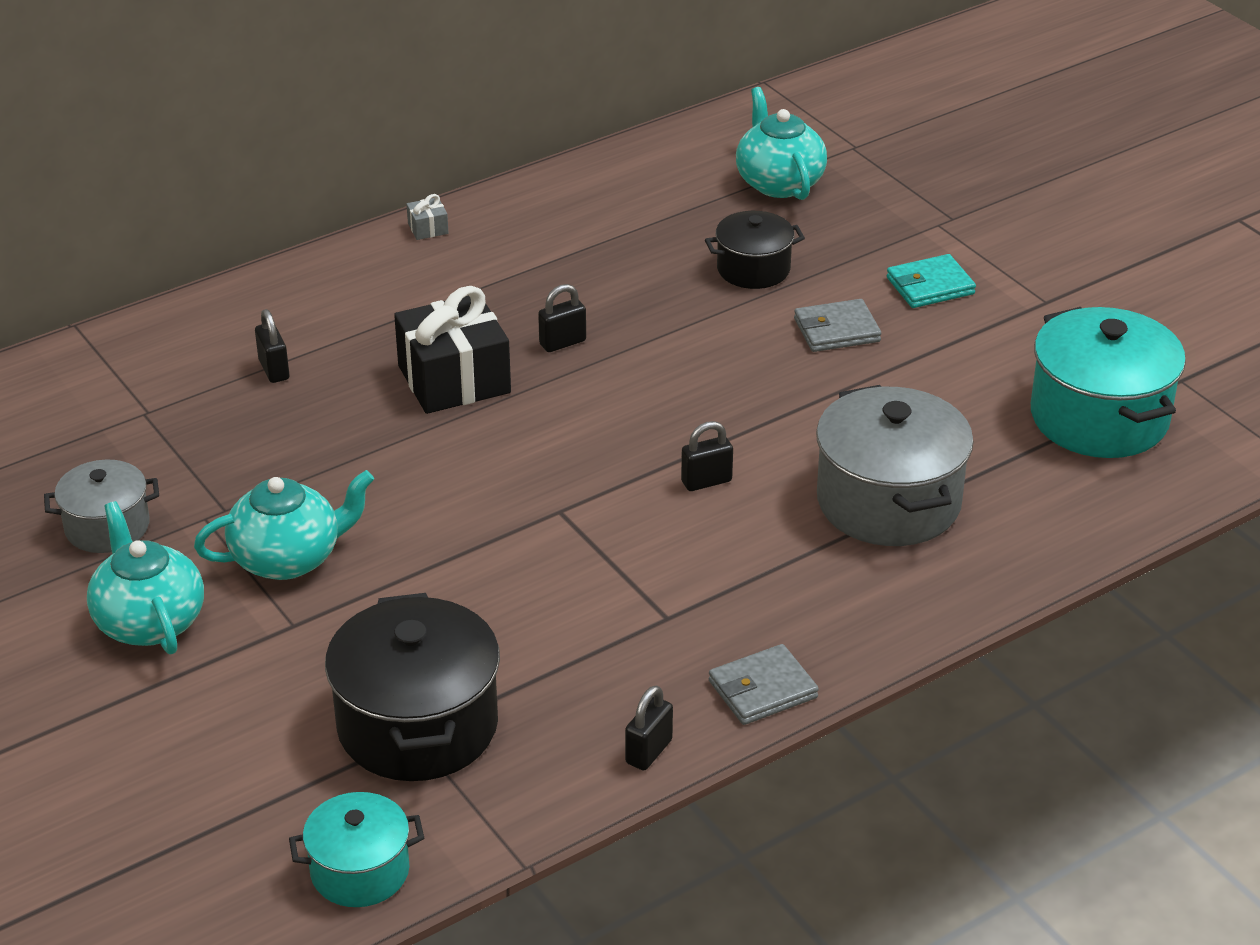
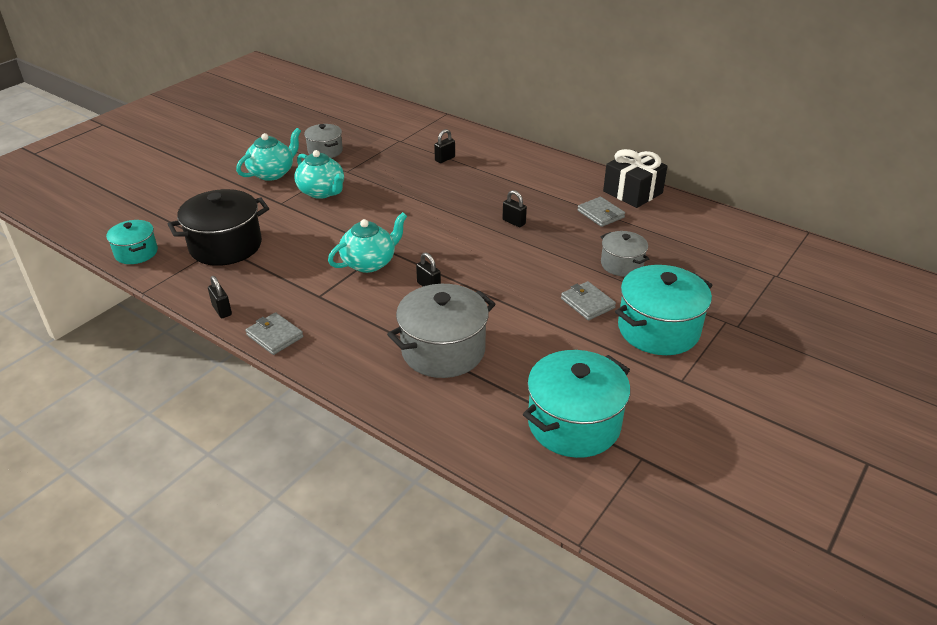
camera: 70 degrees right, 0 degrees up
black gift [394,286,511,414] -> black gift moved to [603,149,668,208]
grey gift [407,194,448,240] -> none
black padlock [625,685,673,771] -> black padlock turned 45 degrees clockwise [208,276,232,318]
black pot [705,211,805,289] -> grey pot [601,231,649,276]
turquoise teapot [736,87,827,200] -> turquoise teapot moved to [328,212,407,273]
turquoise wallet [887,254,976,308] -> turquoise pot [615,265,713,355]
none -> grey wallet [577,197,625,227]

